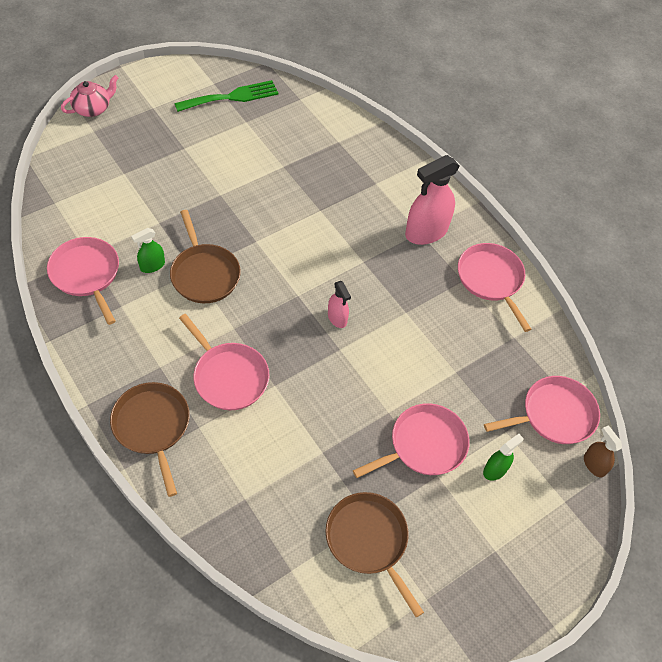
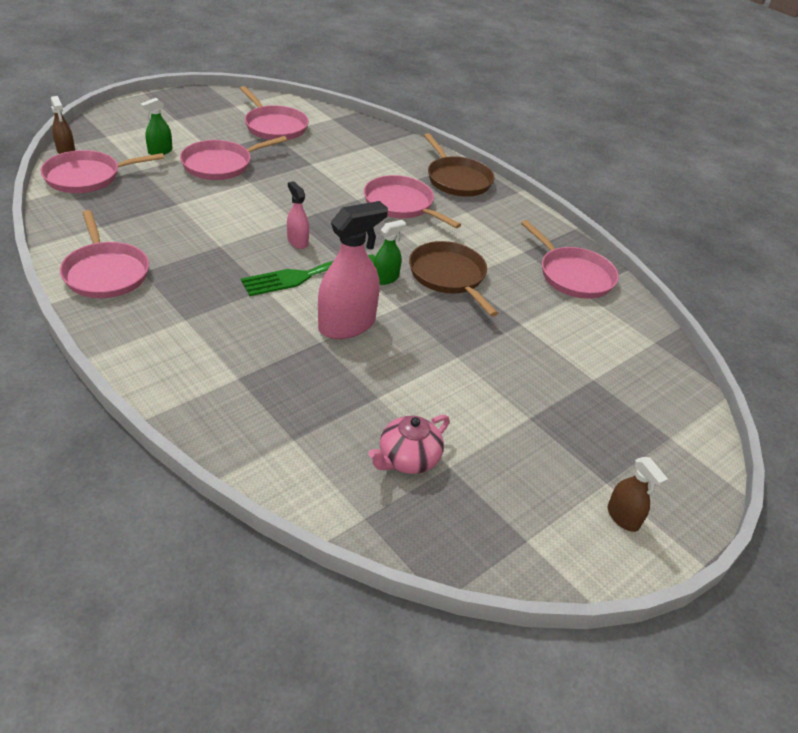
camera: 175 degrees right, 15 degrees down
pink teapot [61,75,118,117] -> pink teapot moved to [368,415,450,474]
green spray bottle [131,228,165,273] -> green spray bottle moved to [373,220,406,285]
green fork [174,80,278,112] -> green fork moved to [241,254,375,296]
brown pan [325,492,424,618] -> pink pan [240,86,309,140]
pink spray bottle [405,155,460,245] -> pink spray bottle moved to [318,201,388,339]
none -> brown spray bottle [608,457,668,532]

